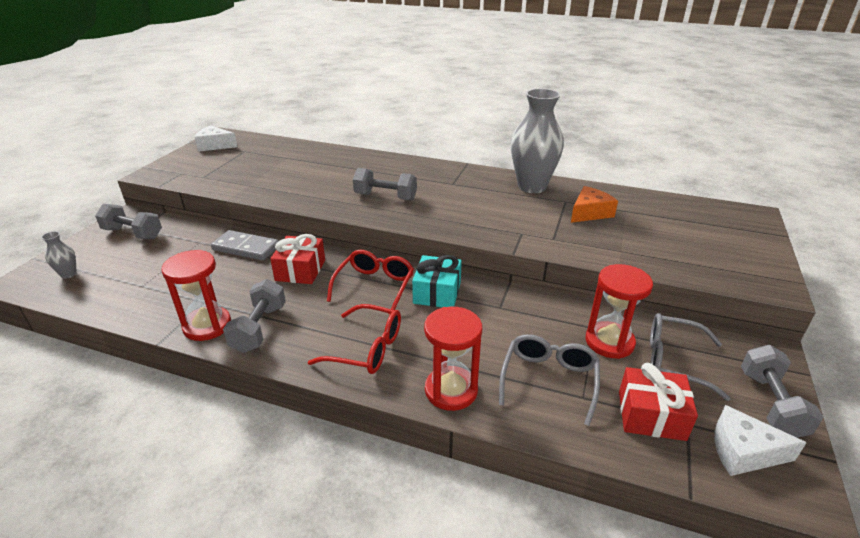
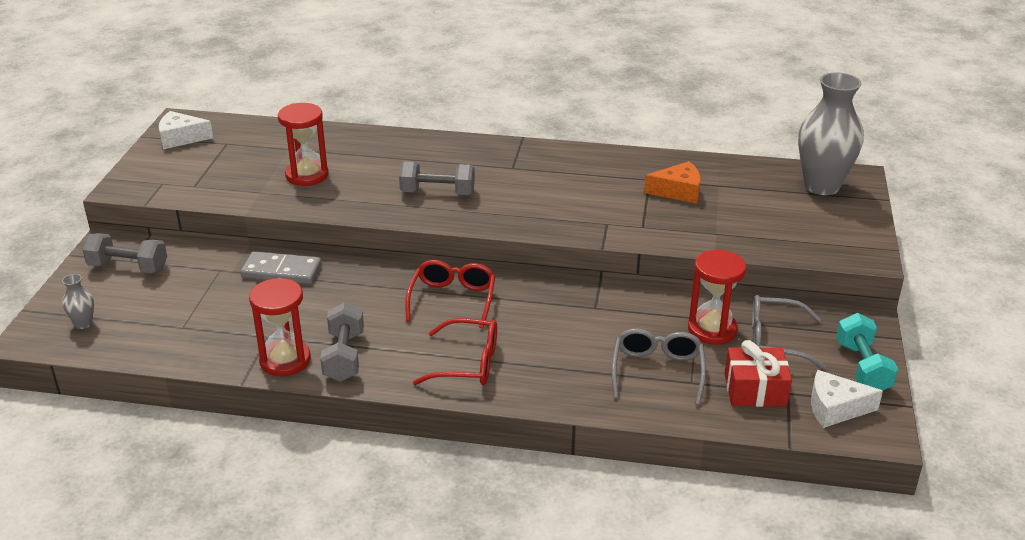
camera: 10 degrees left, 0 degrees up
red gift [270,234,325,284] -> none
turquoise gift [412,255,462,307] -> none
red hourglass [424,307,482,411] -> red hourglass moved to [278,103,329,186]
grey vase [511,89,564,193] -> grey vase moved to [798,72,864,195]
orange cheese [571,186,618,223] -> orange cheese turned 45 degrees clockwise [644,161,701,204]
grey dumbbell [741,345,823,438] -> turquoise dumbbell [836,313,898,390]

